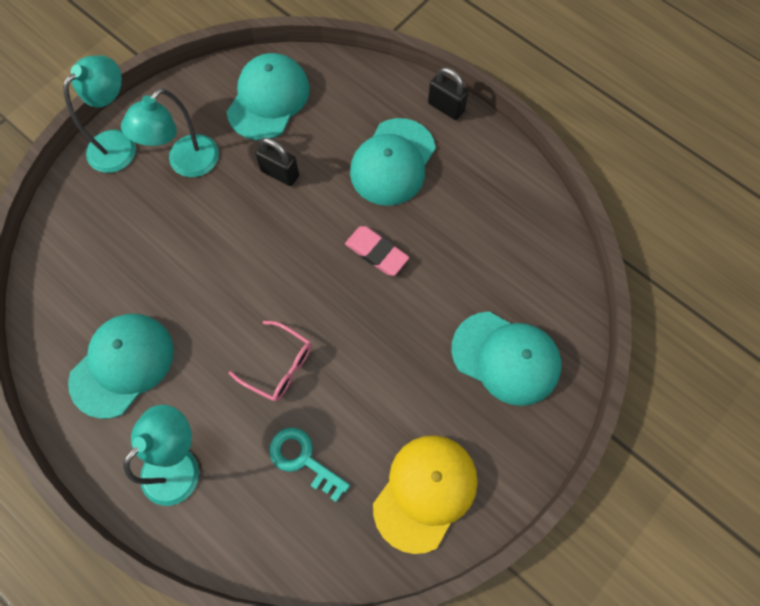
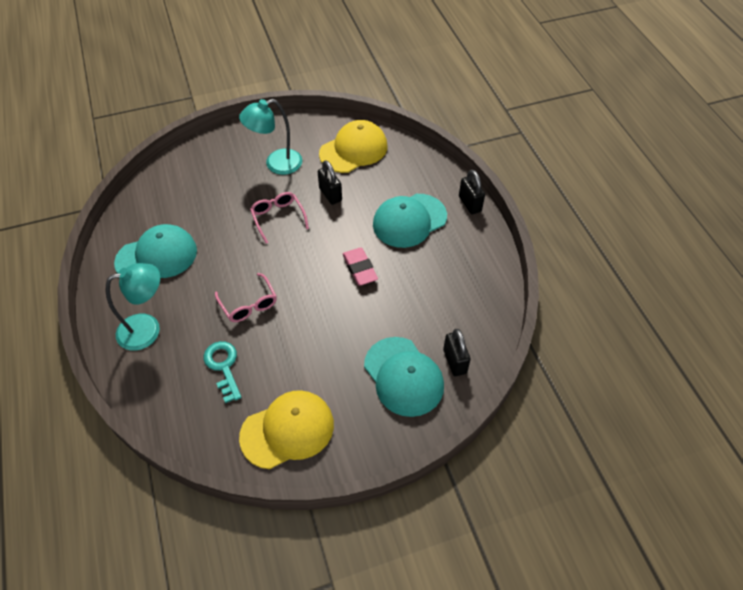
camera: 30 degrees right, 15 degrees down
turquoise lamp [63,55,136,173] -> none
turquoise cap [227,53,310,140] -> yellow cap [319,120,387,173]
none -> pink glasses [250,192,309,244]
none -> black padlock [443,329,471,376]

